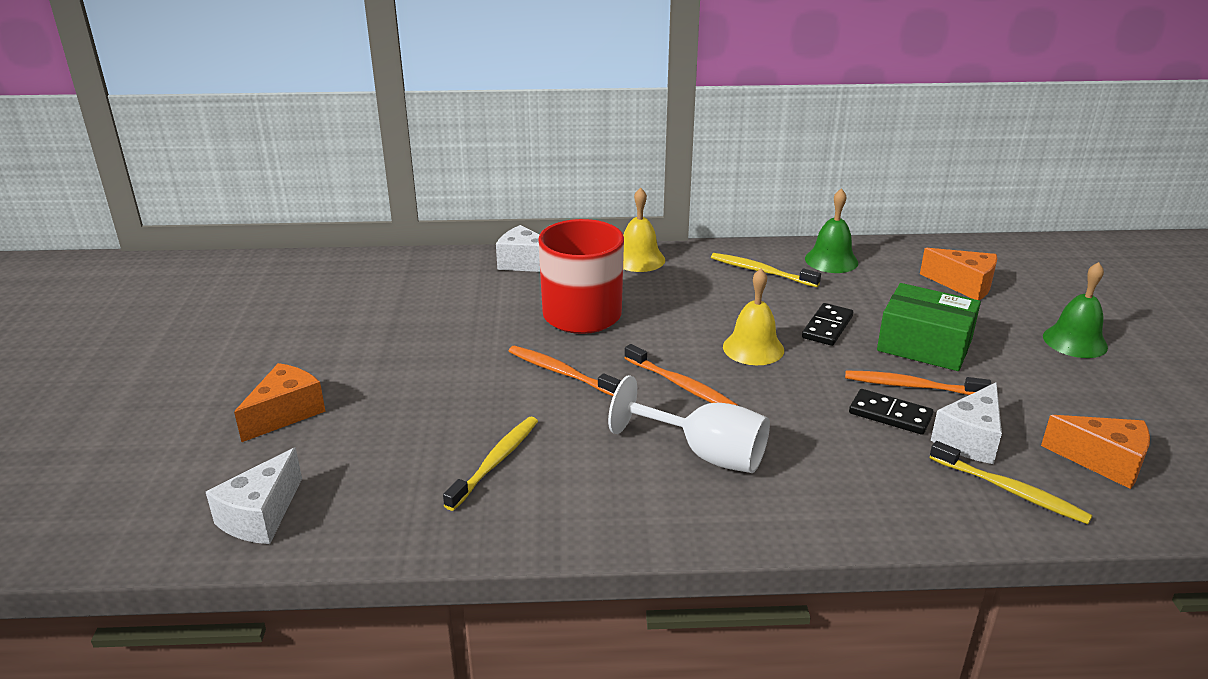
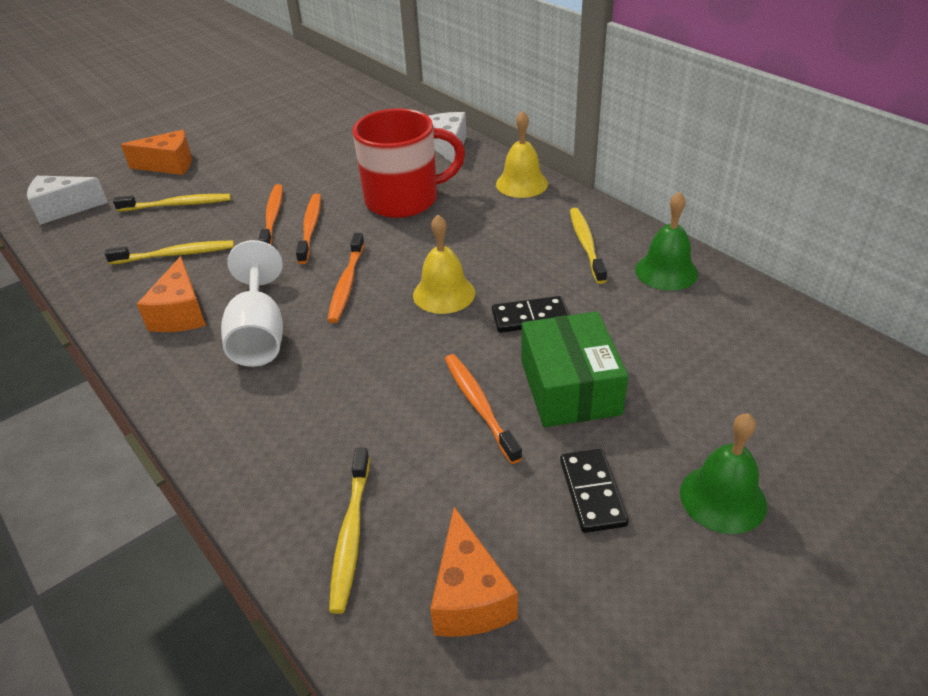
camera: 55 degrees right, 10 degrees up
black domino [849,389,933,435] -> black domino moved to [560,449,629,533]
orange cheese [920,248,997,300] -> orange cheese moved to [137,256,206,332]
white cheese [931,382,1002,464] -> none
none -> yellow toothbrush [113,194,231,212]
none -> orange toothbrush [258,184,283,245]

